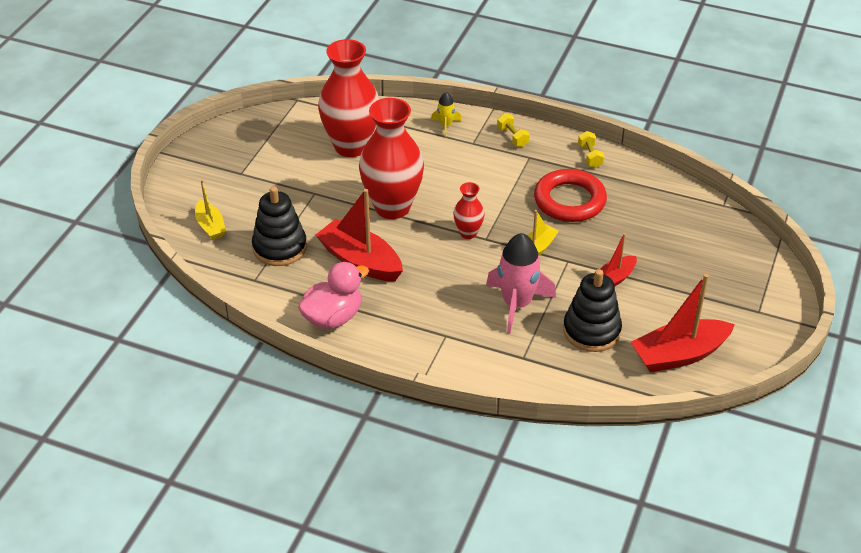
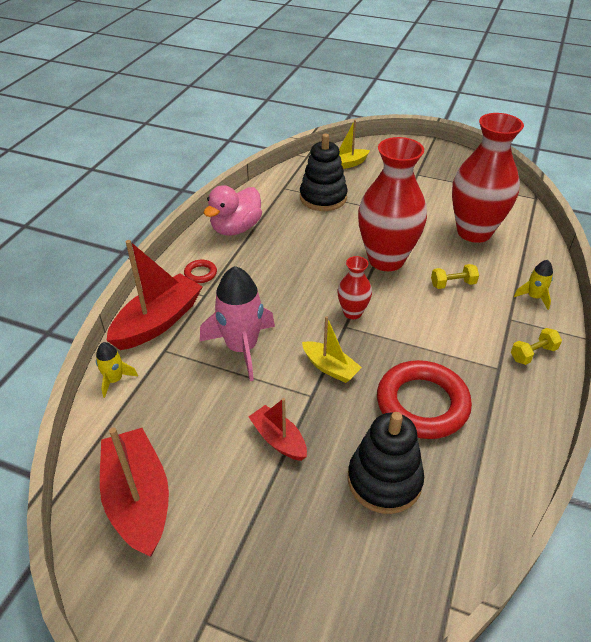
camera: 90 degrees right, 0 degrees up
pink duck [298,262,369,329] -> pink duck turned 75 degrees clockwise [204,185,262,235]
red boat [316,189,403,281] -> red boat moved to [106,240,203,350]
black stacking toy [563,269,622,352] -> black stacking toy moved to [348,412,424,514]
yellow dumbbell [578,131,604,168] -> yellow dumbbell moved to [431,264,479,289]
none -> yellow rocket [96,342,138,398]
none -> red ring [184,260,217,283]

